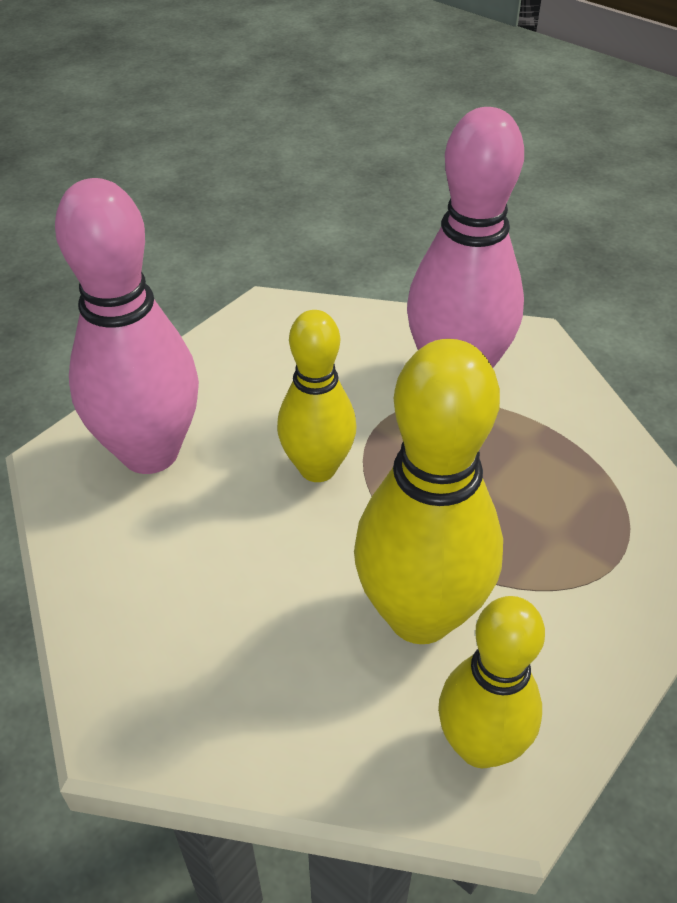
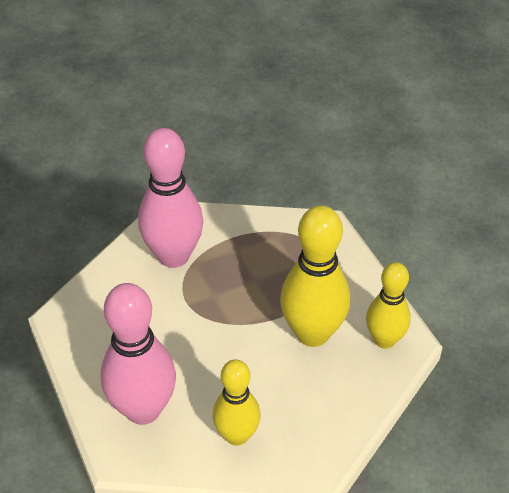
camera: 65 degrees left, 0 degrees up
yellow bowling pin [277,310,357,482] -> yellow bowling pin moved to [213,360,261,446]

